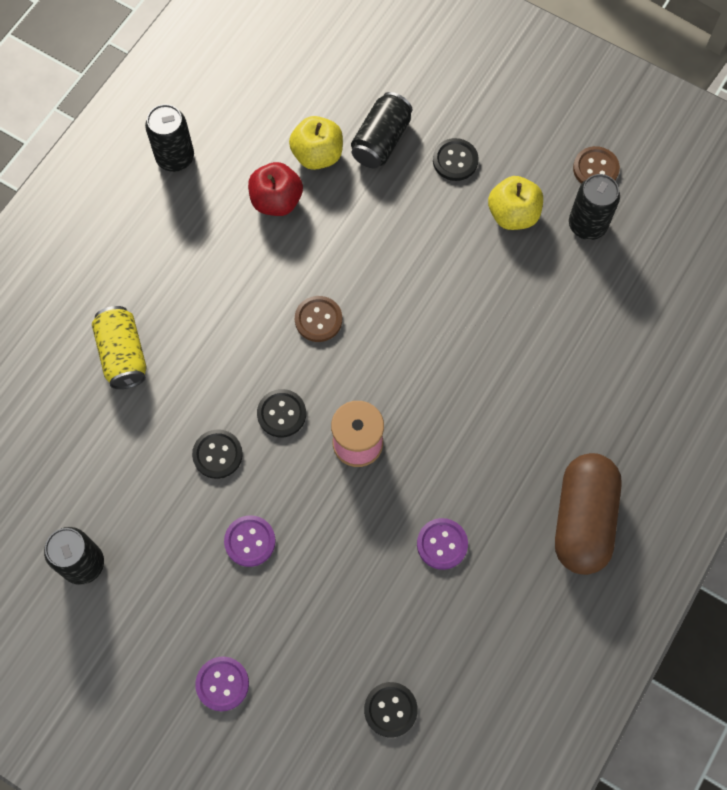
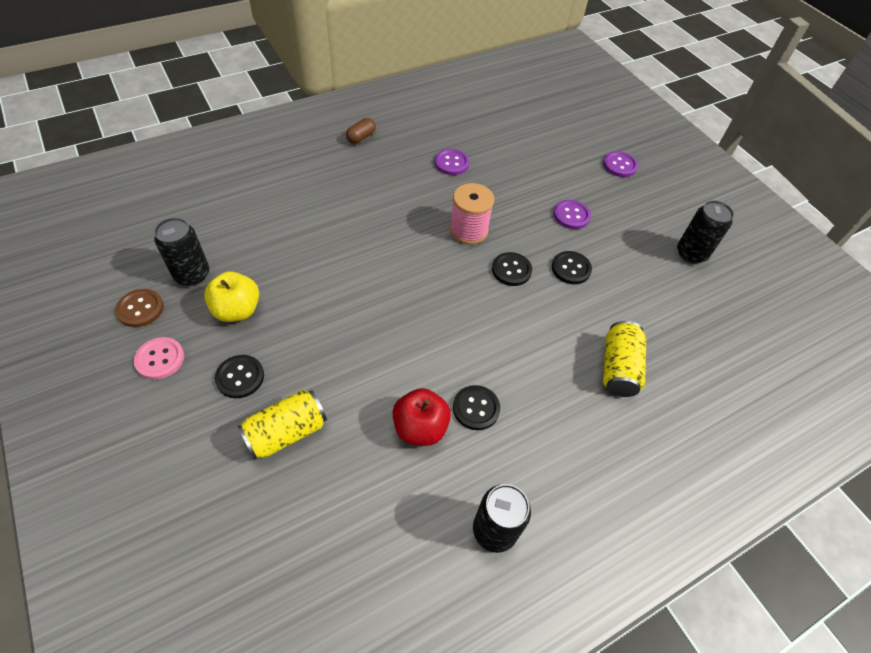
camera: 155 degrees left, 15 degrees down
yellow apple [289,116,343,170] -> none
brown button [295,296,342,342] -> none
black can [351,92,413,168] -> yellow can [238,390,327,460]
black button [364,682,418,737] -> black button moved to [453,385,500,430]
brown capsule [555,453,622,575] -> brown capsule [346,118,376,144], size x0.43
none -> pink button [134,337,184,380]

